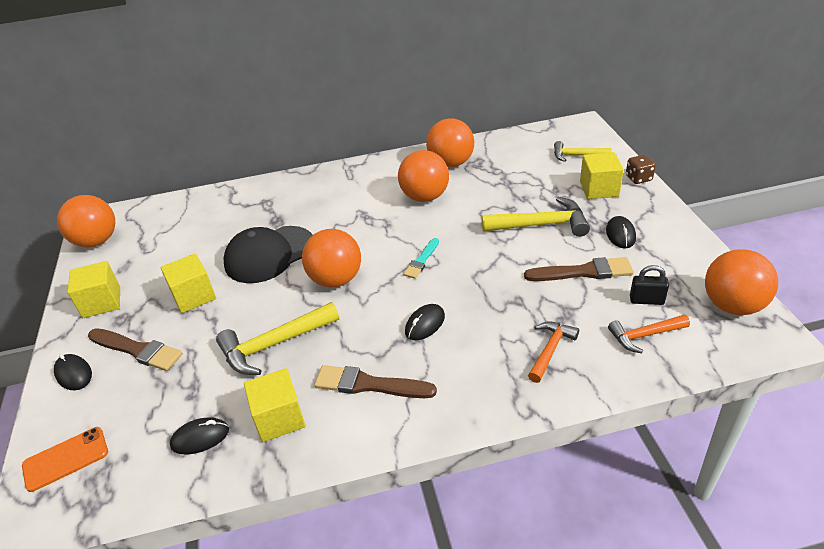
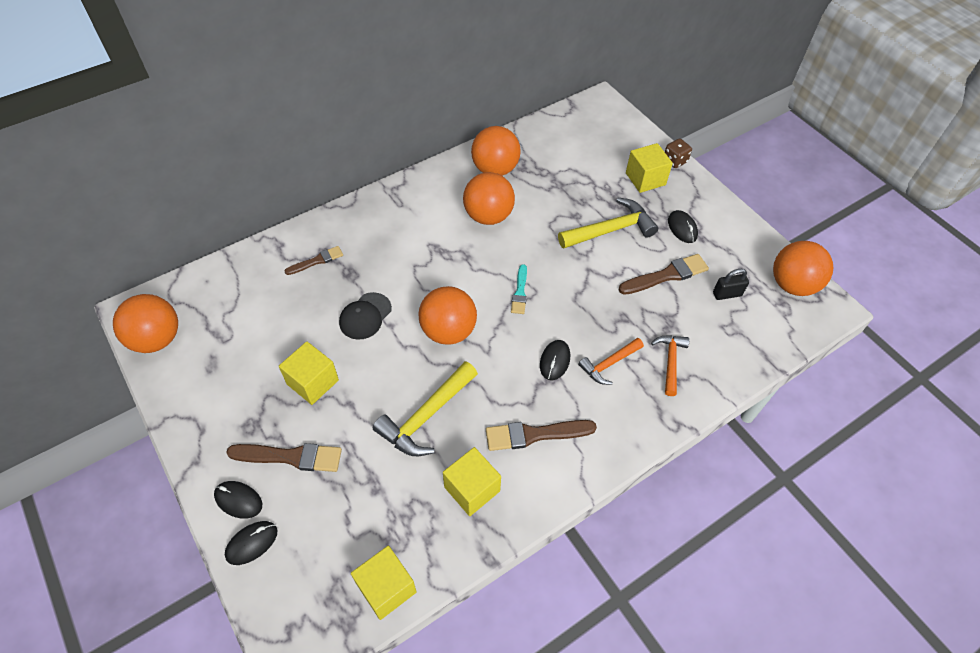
camera: 25 degrees left, 15 degrees up
orange phone [22,427,108,492] -> none
yellow cube [67,261,120,318] -> yellow cube moved to [351,546,417,620]
black mouse [170,417,229,455] -> black mouse moved to [225,521,277,565]
black cap [224,226,312,283] -> black cap [339,292,392,340], size x0.60
yellow hammer [554,141,612,162] -> none
orange hammer [608,315,690,353] -> orange hammer moved to [578,338,644,385]
none -> brown brush [285,246,343,275]

